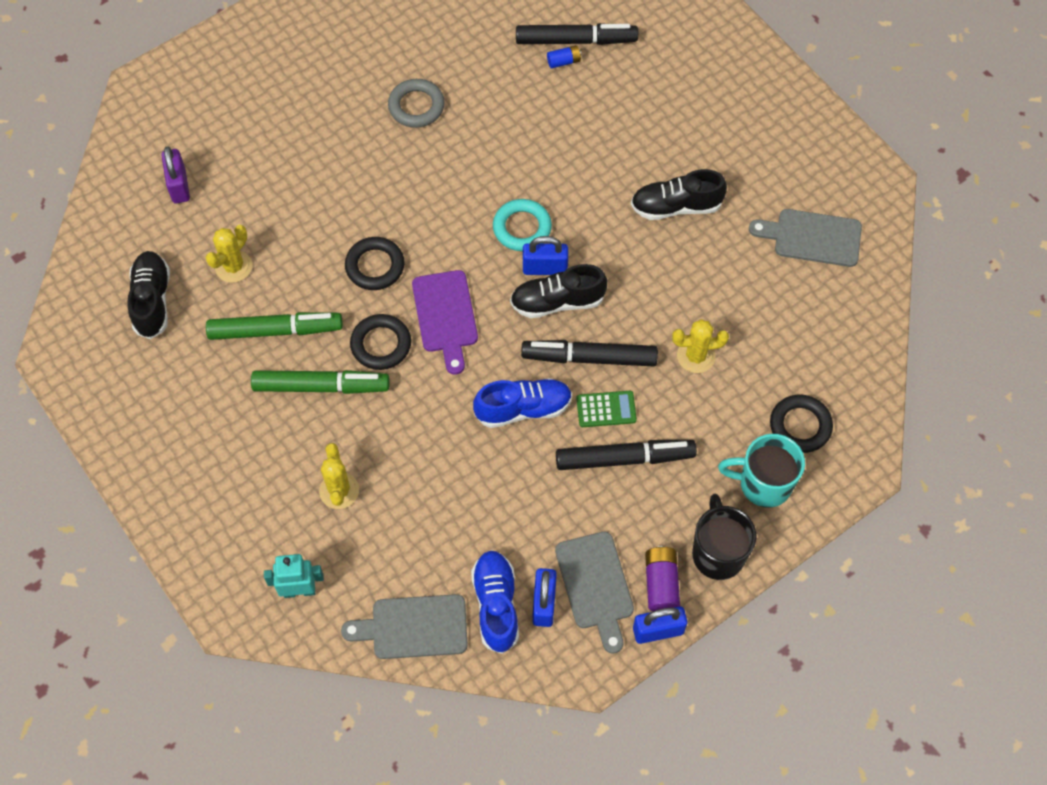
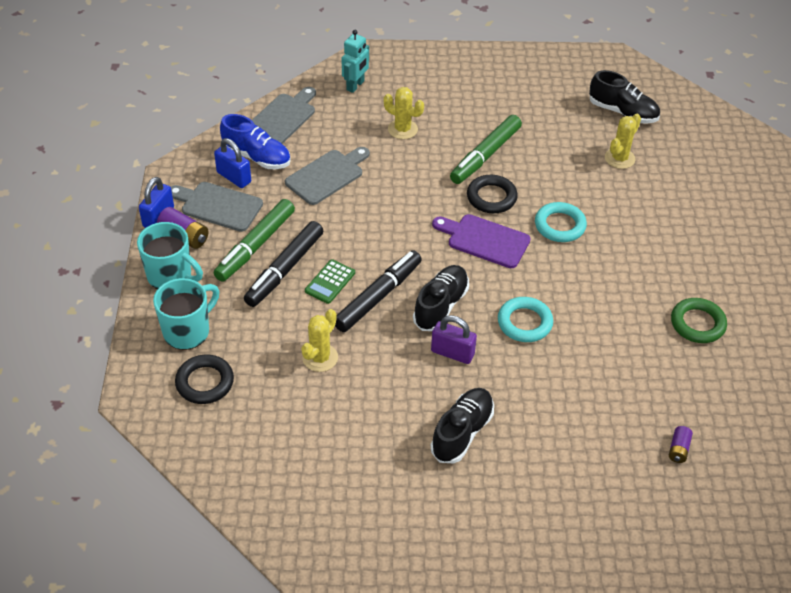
camera: 125 degrees right, 15 degrees down
purple padlock [161,146,190,203] -> purple padlock moved to [431,315,477,364]
yellow cactus [205,225,252,283] -> yellow cactus turned 60 degrees clockwise [605,114,641,169]
green marker [206,312,343,340] -> green marker moved to [214,199,295,282]
black ring [345,237,405,290] -> turquoise ring [535,202,587,242]
grey ring [388,79,445,128] -> green ring [671,298,727,343]
blue shoe [473,378,572,428] -> none
black marker [516,23,638,45] -> none
blue padlock [523,236,568,275] -> none
blue battery [547,45,582,69] -> purple battery [669,426,693,463]
black mug [692,494,757,580] -> turquoise mug [137,222,203,289]
grey cutting board [749,209,862,267] -> grey cutting board moved to [285,147,370,205]

